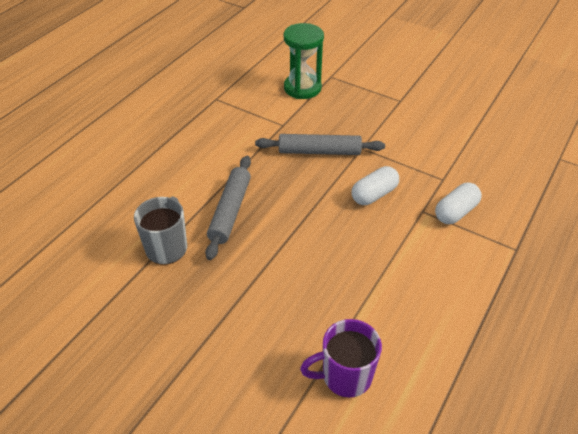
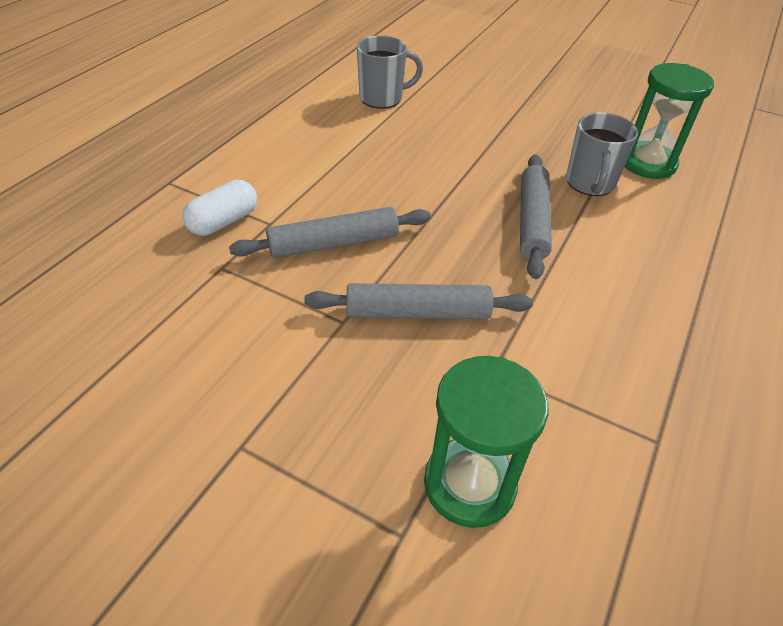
camera: 175 degrees right, 0 degrees up
purple mug [300,319,382,398] -> grey mug [357,36,423,109]
white capsule [352,166,399,205] -> grey rolling pin [229,207,431,258]
none -> green hourglass [625,63,714,179]

